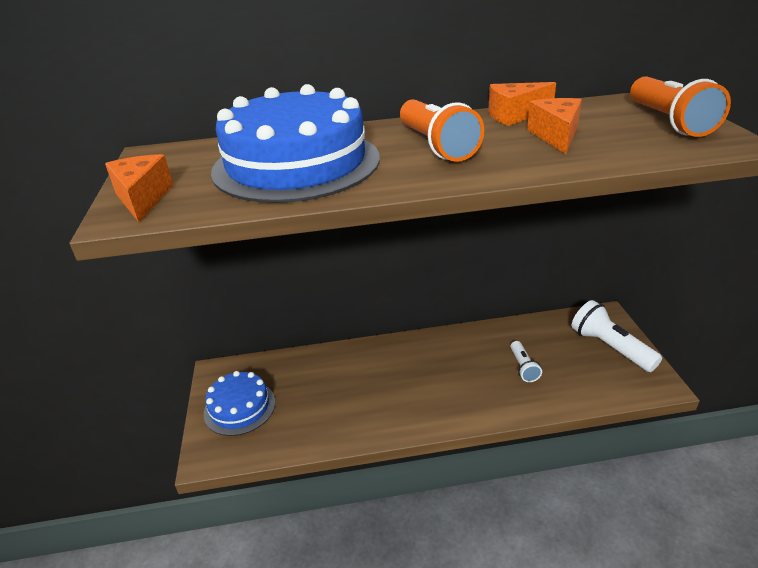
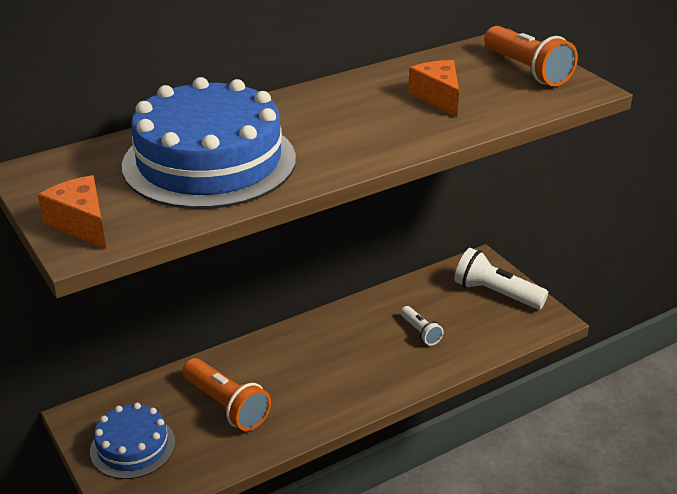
camera: 25 degrees left, 0 degrees up
orange flashlight [400,99,484,162] -> orange flashlight moved to [183,358,271,431]
orange cheese [488,82,556,126] -> none

